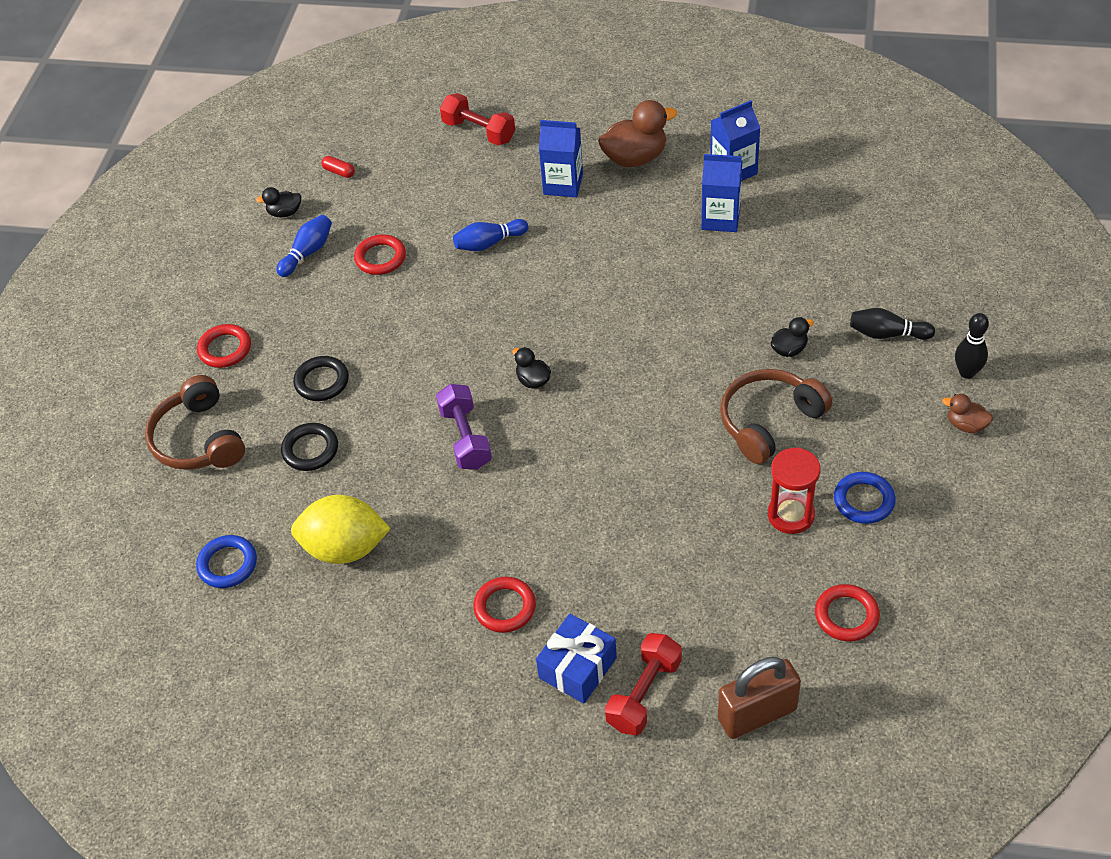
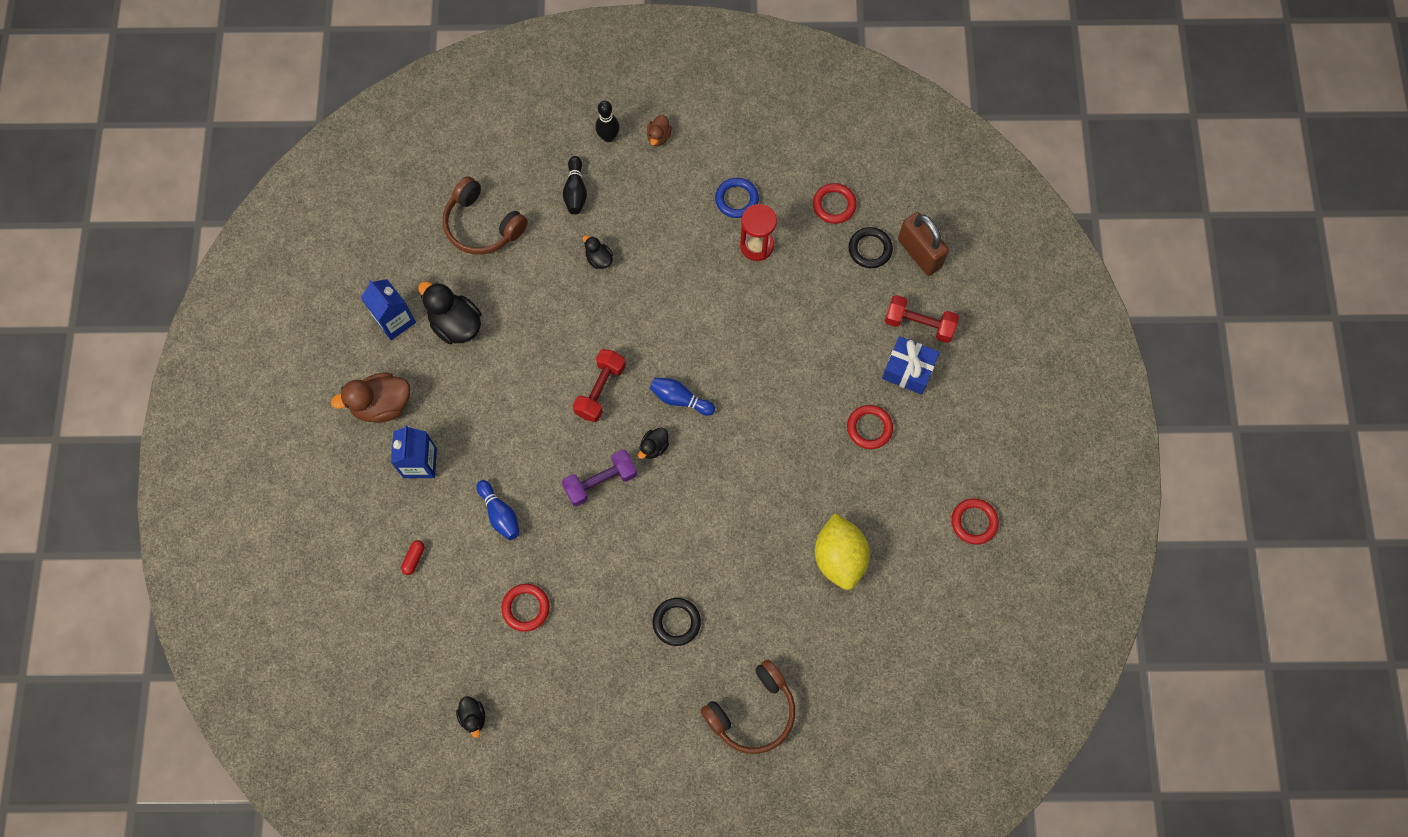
camera: 105 degrees left, 20 degrees up
blue ring [196,535,257,588] -> none
red ring [197,324,251,368] -> red ring moved to [951,498,999,544]
blue bowling pin [276,215,332,277] -> blue bowling pin moved to [649,377,715,416]
black ring [281,423,338,471] -> black ring moved to [848,227,893,268]
red capsule [321,156,355,178] -> red capsule moved to [401,540,425,575]
purple dumbbell [436,384,492,470] -> purple dumbbell moved to [562,450,637,507]
red dumbbell [440,93,515,145] -> red dumbbell moved to [573,349,626,422]
brown duck [598,100,677,167] -> brown duck turned 75 degrees counterclockwise [331,372,410,423]
blue carton [701,154,742,232] -> black duck [418,282,481,344]
brown headphones [720,369,832,464] -> brown headphones moved to [443,176,528,255]

